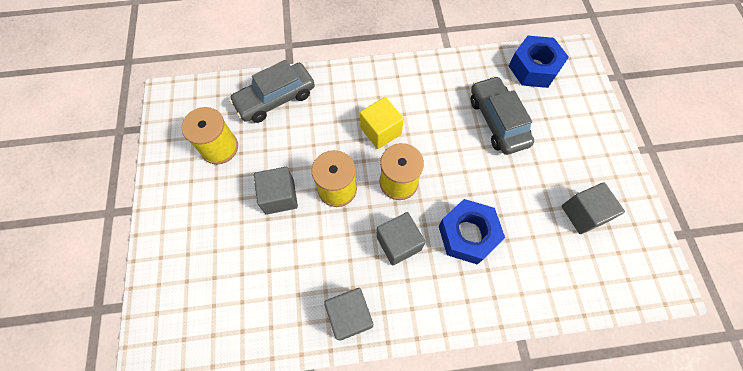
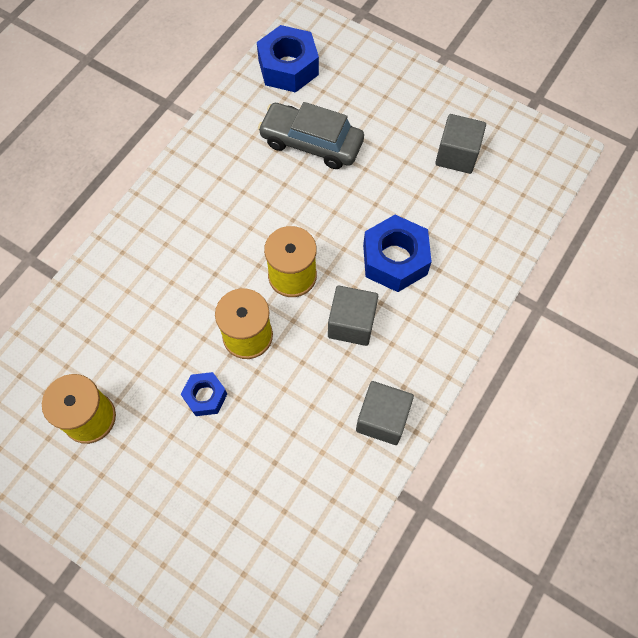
camera: 50 degrees left, 0 degrees up
grey car [229,60,315,123] -> none
grey cube [254,167,298,214] -> blue nut [181,372,227,416]
yellow cube [360,97,404,149] -> none

